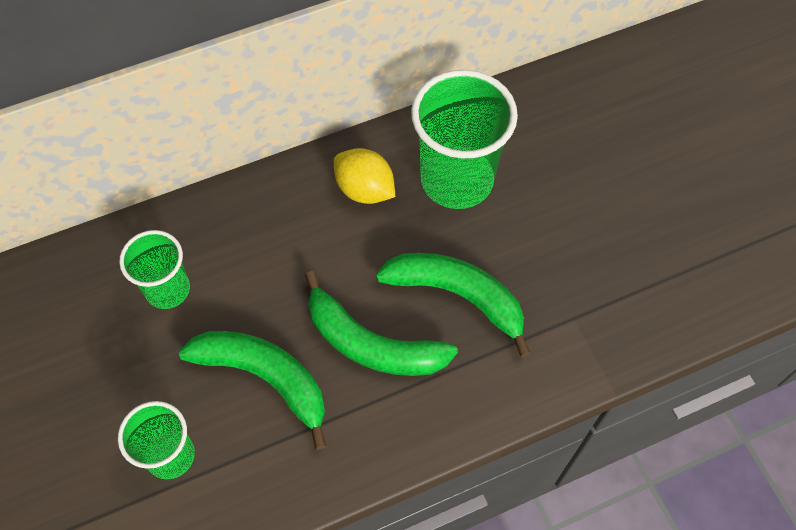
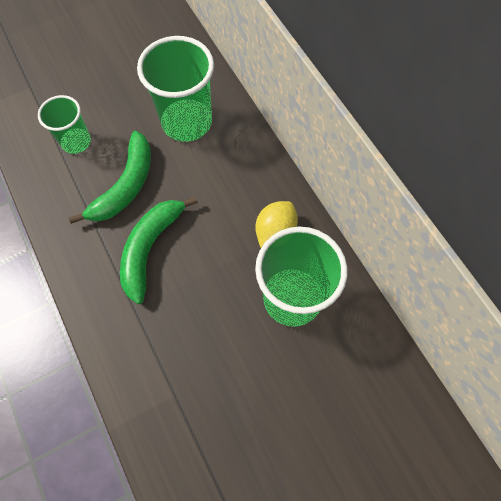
camera: 85 degrees right, 5 degrees up
green cup [119,230,190,309] -> green cup [137,36,214,142], size x1.71
green banana [376,253,531,357] -> none

